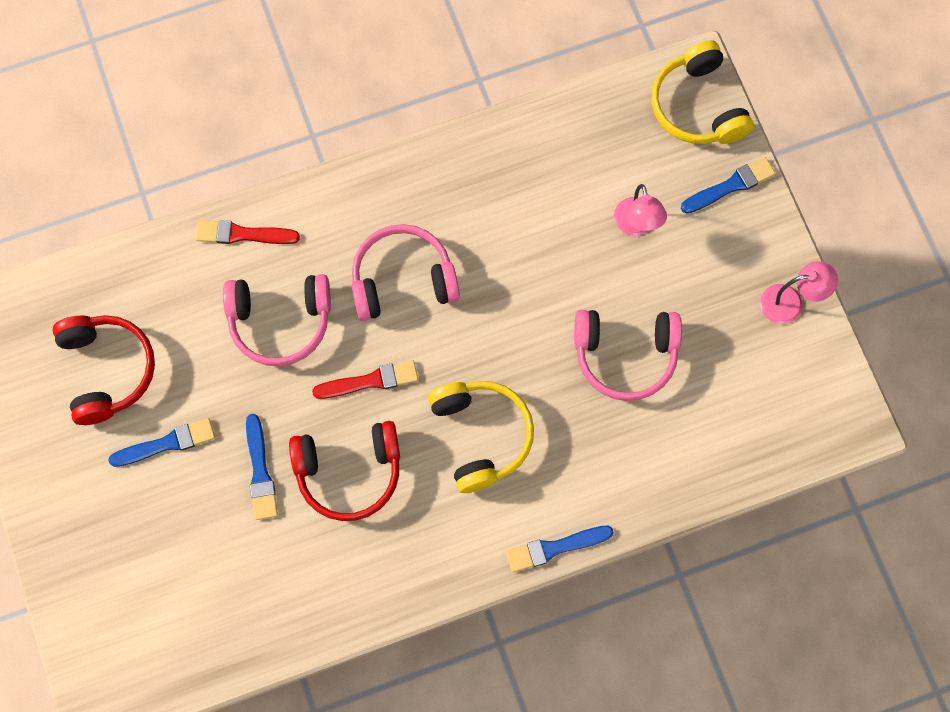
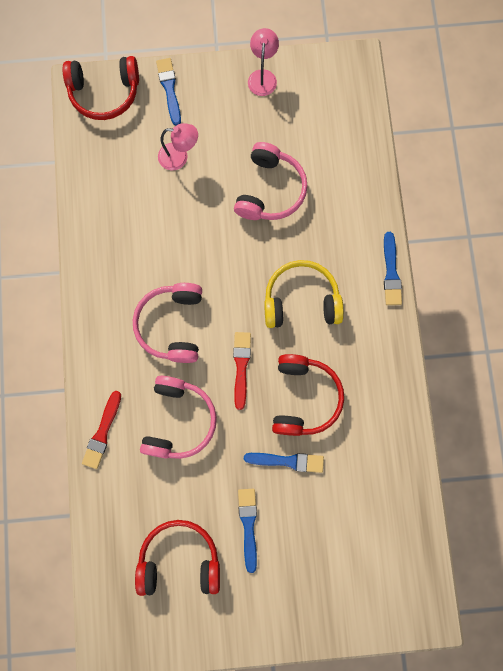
camera: 75 degrees left, 5 degrees up
yellow headphones [651,40,754,144] -> red headphones [63,56,139,120]

